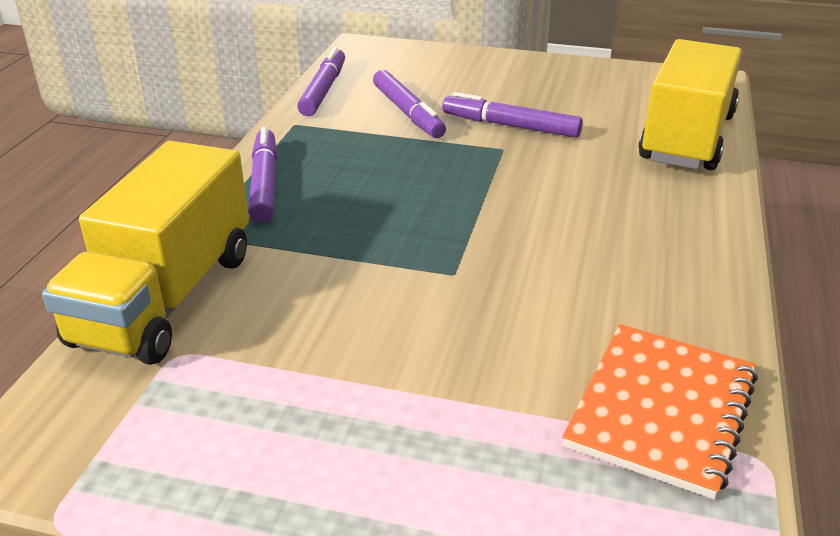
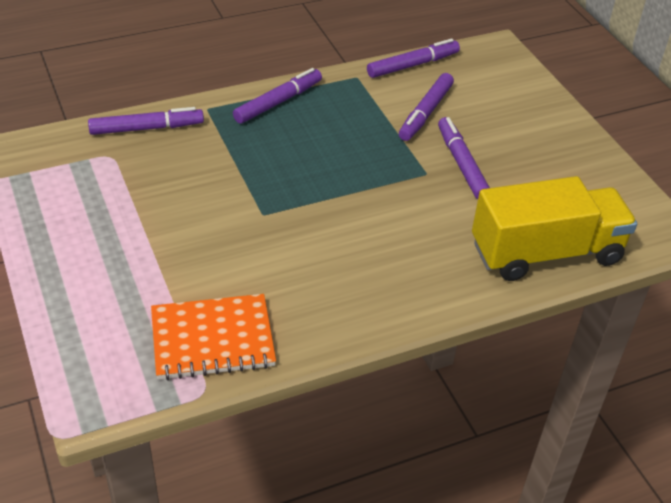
camera: 50 degrees right, 10 degrees up
yellow truck [42,141,249,365] -> purple marker [88,107,204,135]

